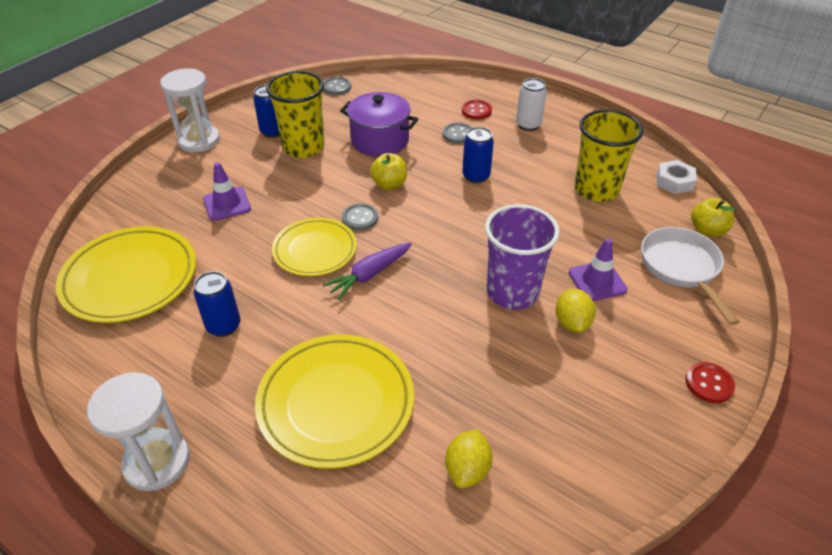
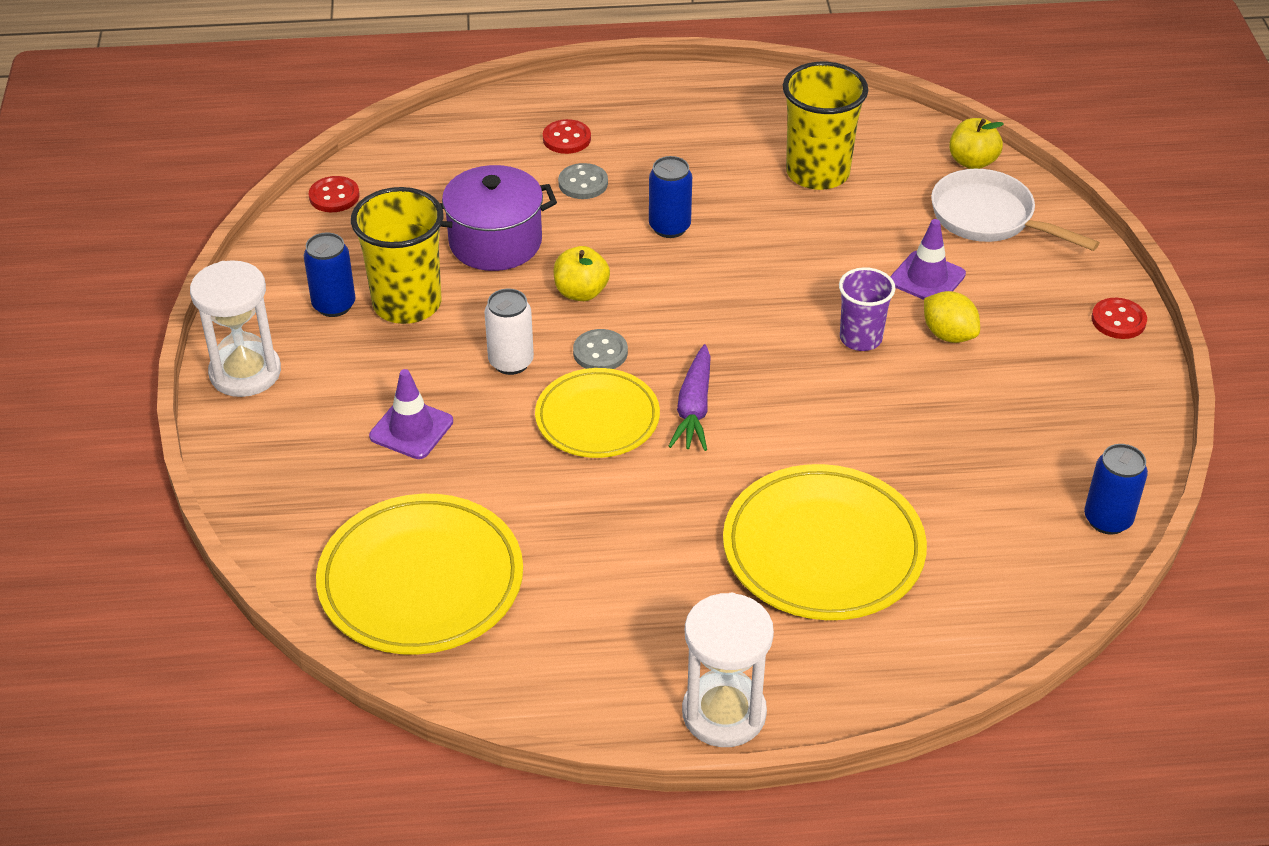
camera: 40 degrees left, 0 degrees up
blue can [193,271,240,337] -> blue can moved to [1084,444,1148,534]
grey button [323,77,351,95] -> red button [309,176,359,212]
yellow lemon [445,429,493,488] -> none
purple cup [485,204,560,310] -> purple cup [839,267,895,351], size x0.61
white can [516,78,547,131] -> white can moved to [485,288,534,375]
white nut [657,160,697,194] -> none

